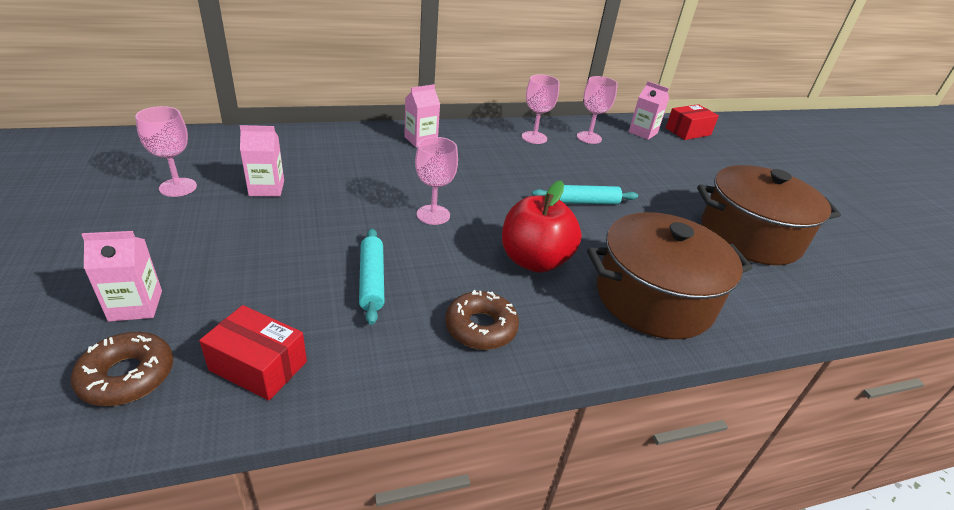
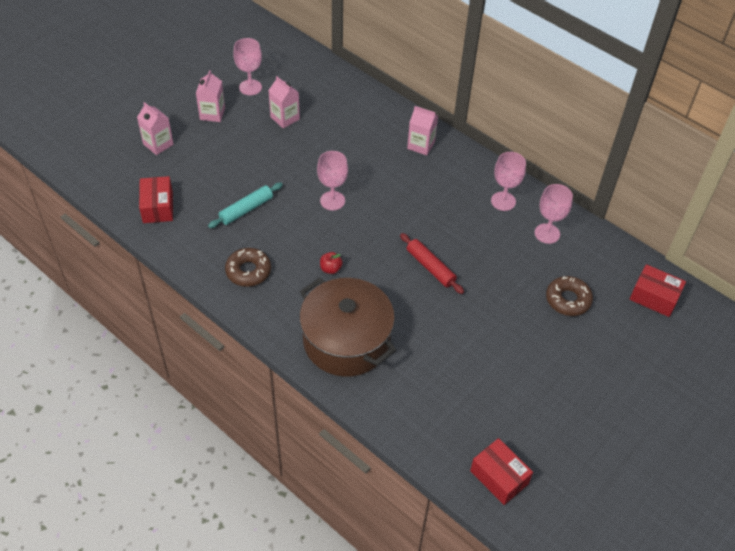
camera: 60 degrees right, 15 degrees up
brown donut [71,332,173,406] -> brown donut moved to [546,276,593,316]
red apple [502,181,582,273] -> red apple [320,252,343,274], size x0.41
turquoise rolling pin [532,185,638,205] -> red rolling pin [400,233,464,294]
pink carton [629,81,669,140] -> pink carton moved to [196,70,225,122]
brown pot [697,165,841,265] -> none
none -> red box [470,438,533,505]

